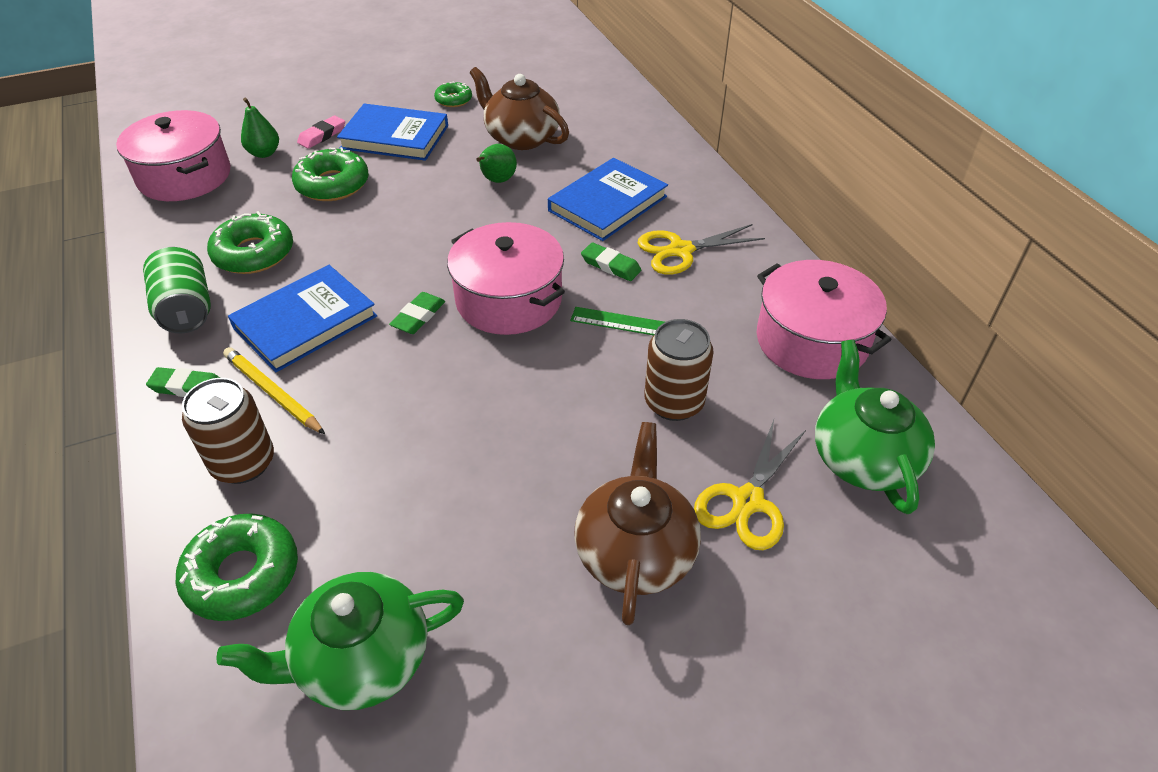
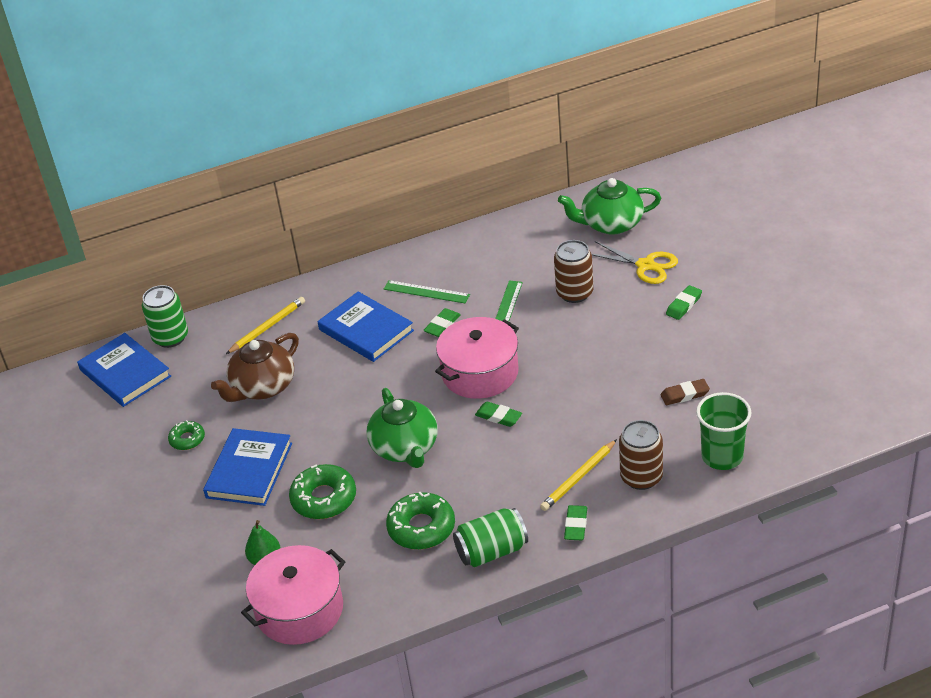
camera: 85 degrees left, 5 degrees down
green donut [176,513,298,621] -> green cup [696,392,751,470]
green teapot [216,572,464,710] -> green teapot moved to [367,388,438,468]
blue book [228,265,377,373] -> blue book moved to [77,333,171,407]
pink eraser [297,115,345,149] -> none
green pear [477,144,517,183] -> none
brown teapot [574,422,701,625] -> green eraser [666,285,702,320]
yellow scissors [638,224,765,275] -> green ruler [384,280,470,303]
pink pot [757,260,891,379] -> none
none -> green can [142,285,188,348]
none -> yellow pencil [226,297,305,354]
none -> brown eraser [661,379,710,405]

